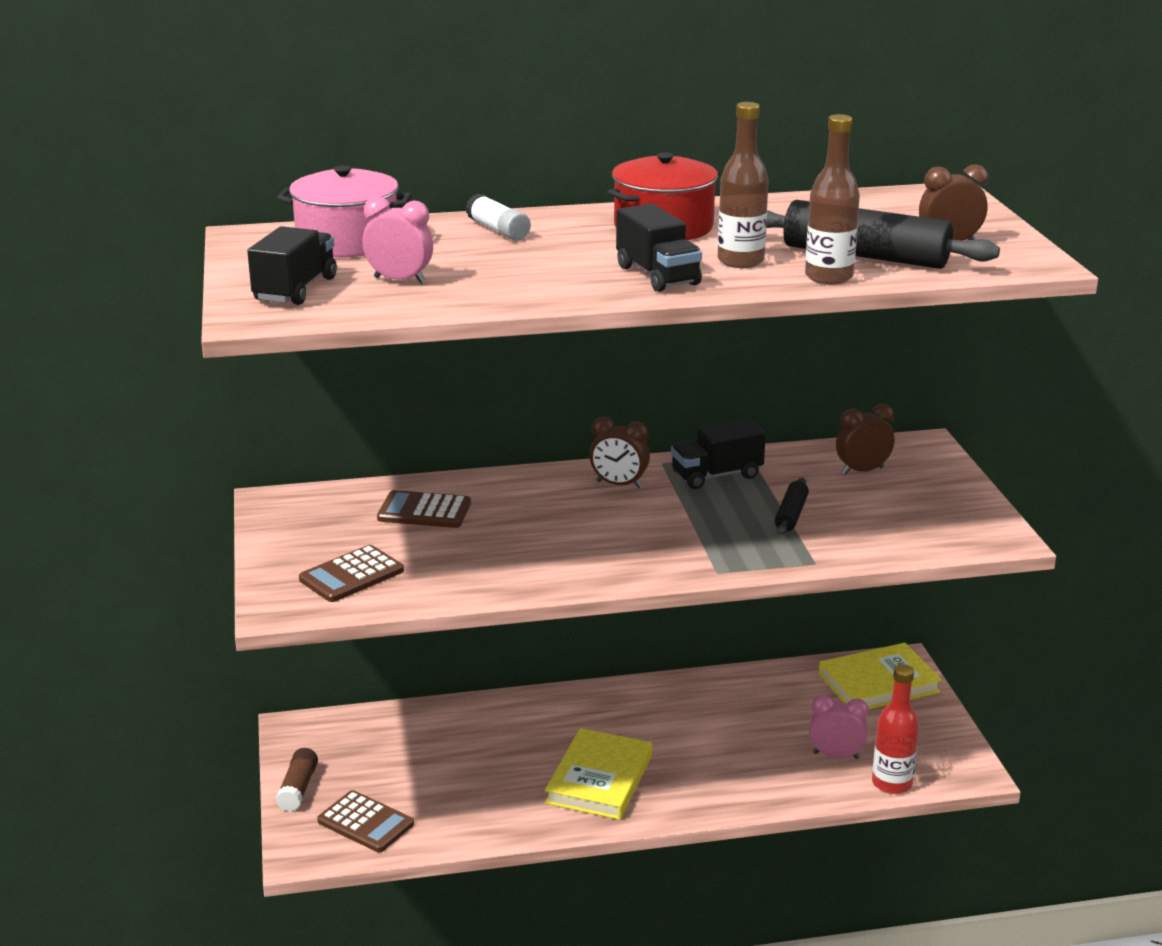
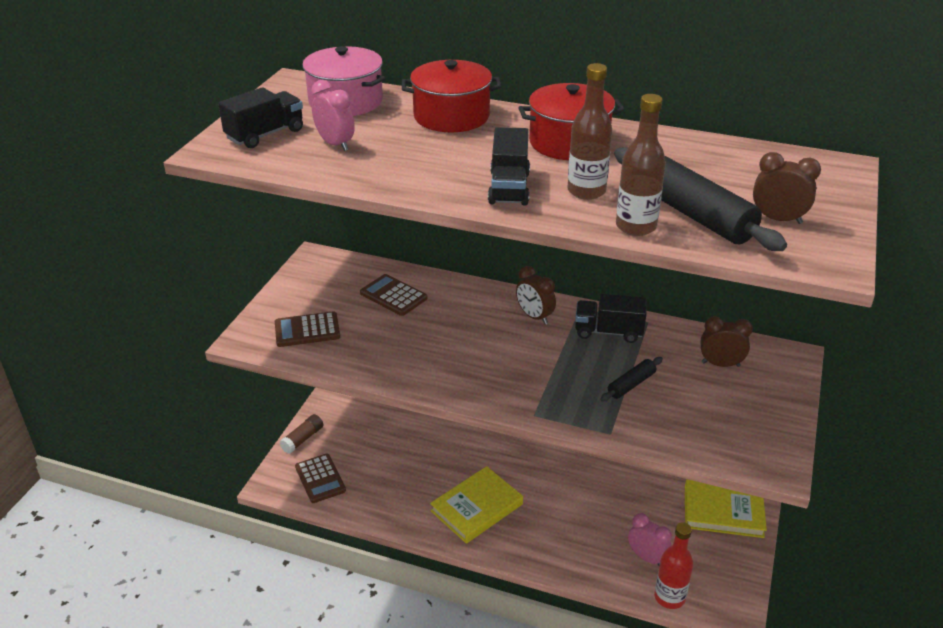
camera: 30 degrees right, 10 degrees up
white glue stick [465,194,531,241] -> red pot [402,60,502,132]

